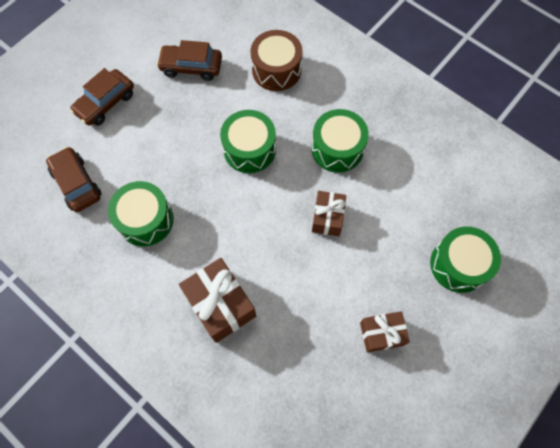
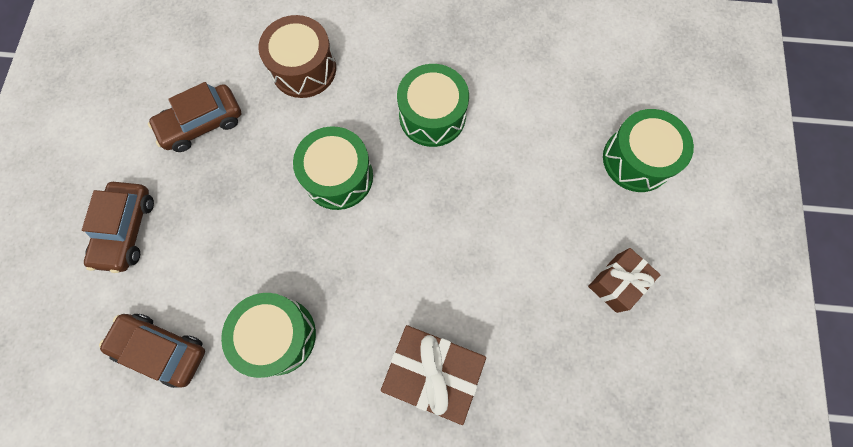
camera: 35 degrees left, 5 degrees up
brown gift [312,191,346,236] -> none

